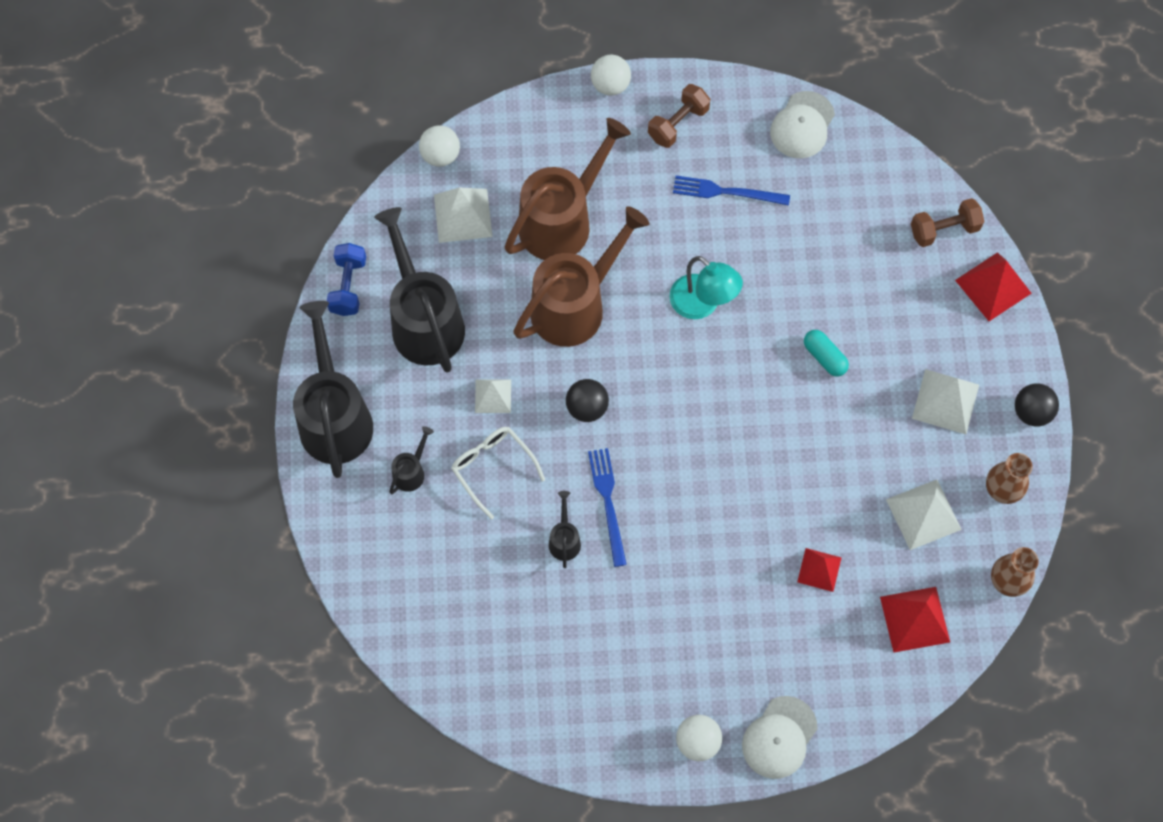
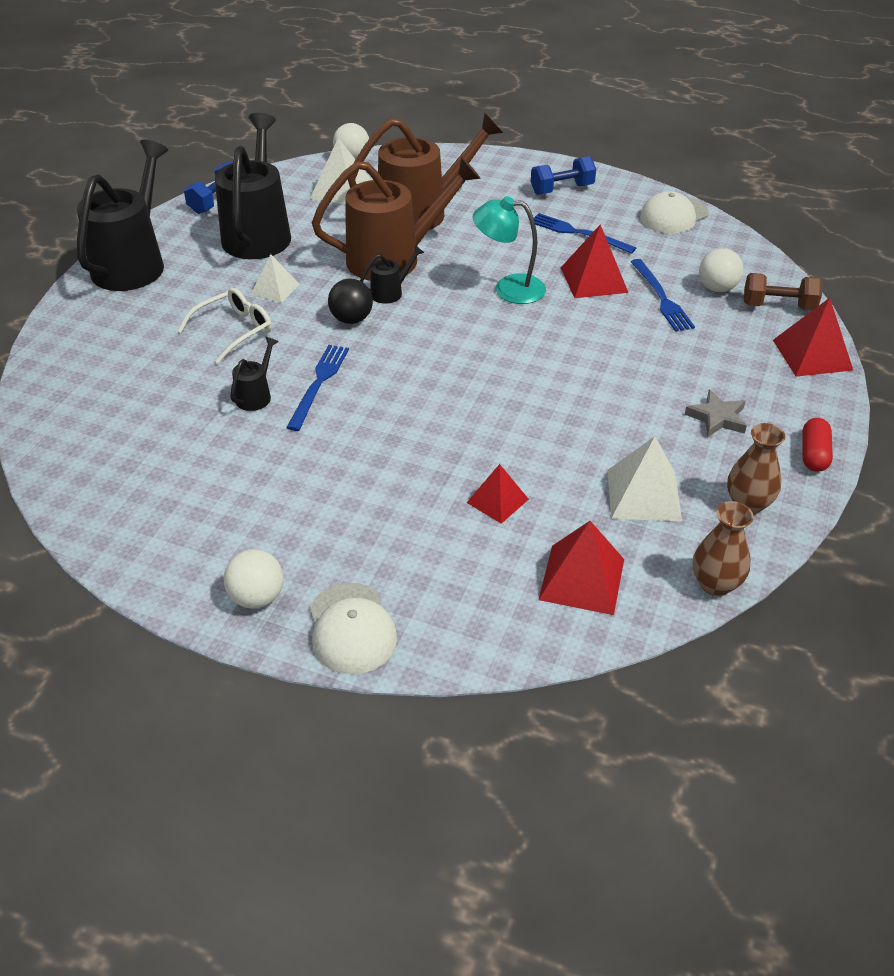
camera: 25 degrees right, 25 degrees down
black watering can [389,426,434,494] -> black watering can moved to [360,245,424,304]
white glasses [451,427,545,519] -> white glasses turned 60 degrees clockwise [178,288,272,364]
white ball [591,55,631,96] -> white ball moved to [699,248,744,292]
brown dumbbell [648,84,710,148] -> blue dumbbell [531,156,596,195]
turquoise lamp [669,256,743,319] -> turquoise lamp turned 120 degrees clockwise [473,196,546,304]
white cap [742,696,818,779] -> white cap turned 75 degrees counterclockwise [310,583,397,675]
turquoise capsule [804,330,849,377] -> none
white pyramid [912,369,979,434] -> grey star [685,390,747,437]
black ball [1015,383,1059,427] -> red capsule [802,418,833,472]
none -> red pyramid [561,224,628,298]
none -> blue fork [631,259,695,332]

